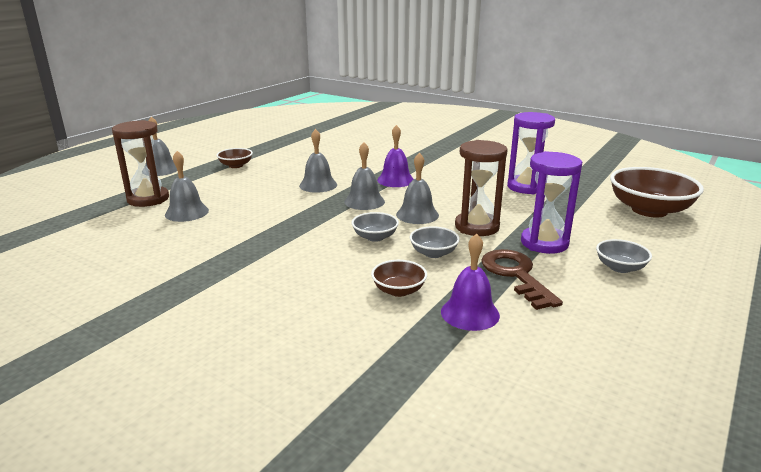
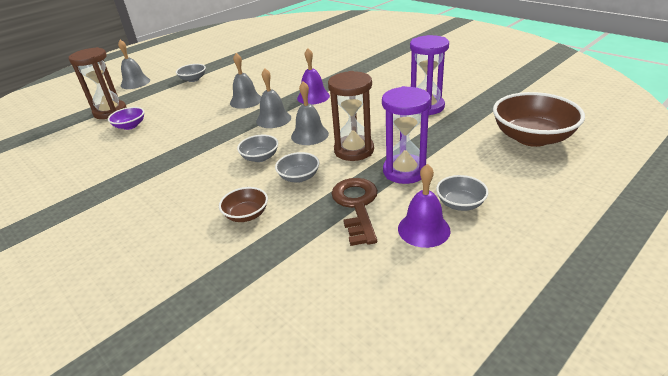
camera: 15 degrees right, 10 degrees up
grey bell [165,151,209,222] -> purple bowl [108,107,144,130]
brown bowl [216,148,253,168] -> grey bowl [176,64,206,82]
purple bell [441,233,500,331] -> purple bell moved to [398,164,451,248]

